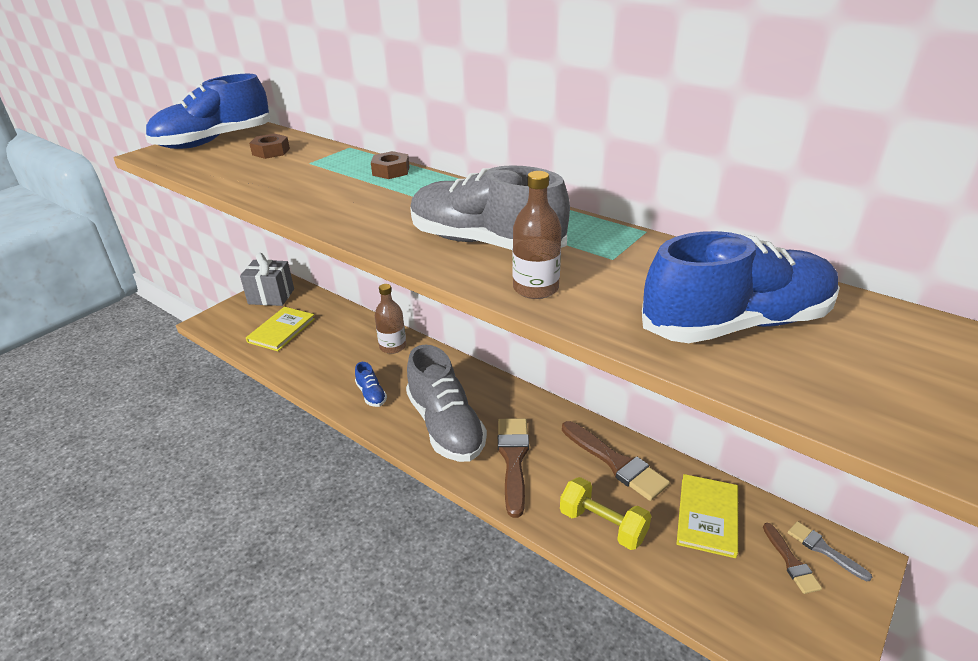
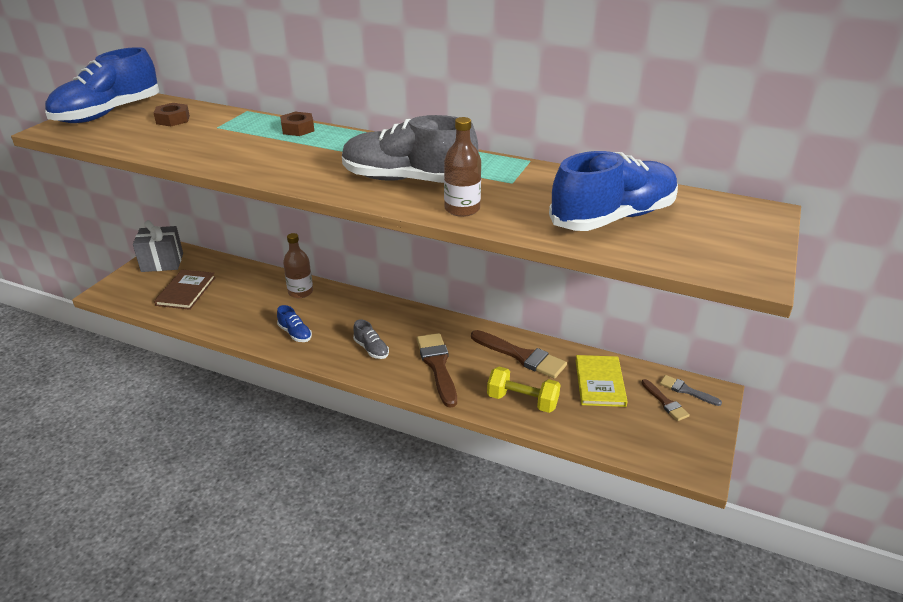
camera: 15 degrees left, 0 degrees up
yellow book [246,307,315,351] -> brown book [154,269,216,310]
grey shoe [406,345,487,462] -> grey shoe [353,320,389,359], size x0.43

